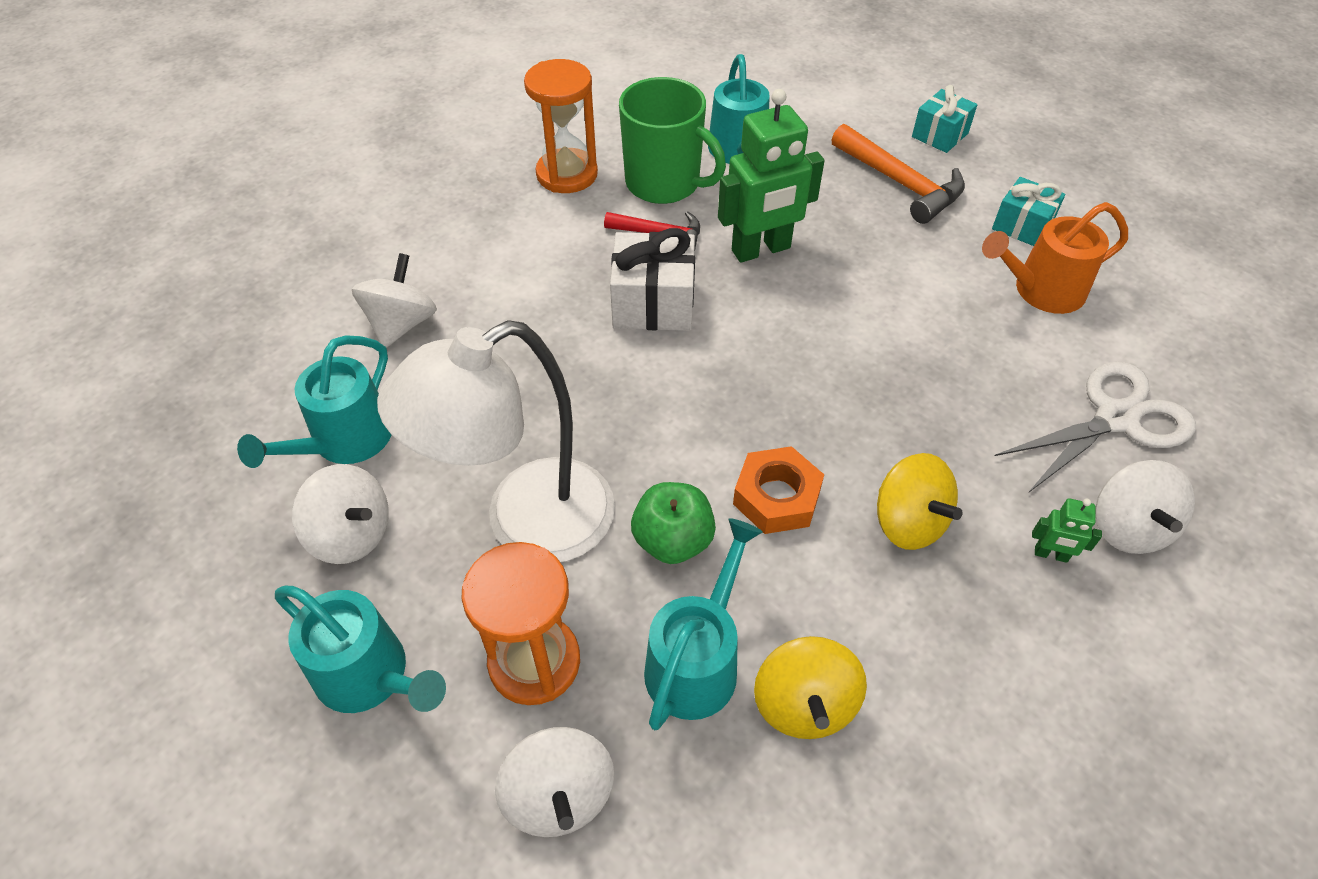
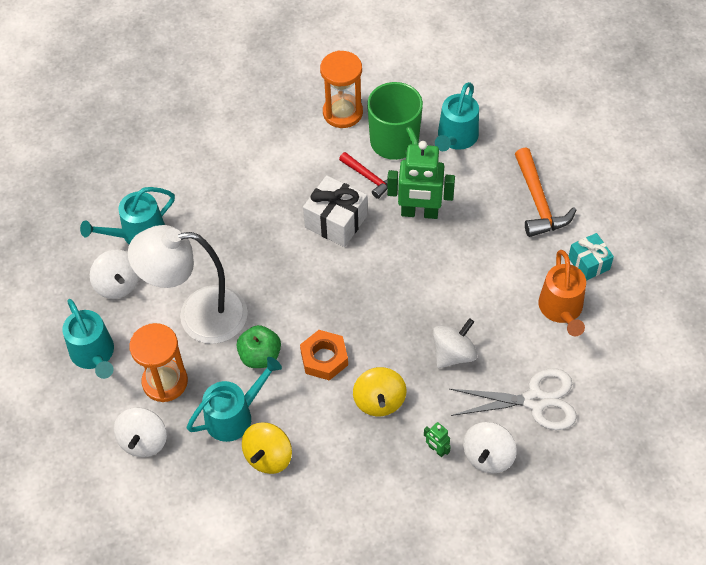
camera: 30 degrees right, 5 degrees up
white spinning top [352,253,437,348] -> white spinning top moved to [433,318,478,368]
turquoise gift [912,85,977,153] -> none
orange watering can [982,202,1128,314] -> orange watering can turned 105 degrees counterclockwise [538,250,586,336]

